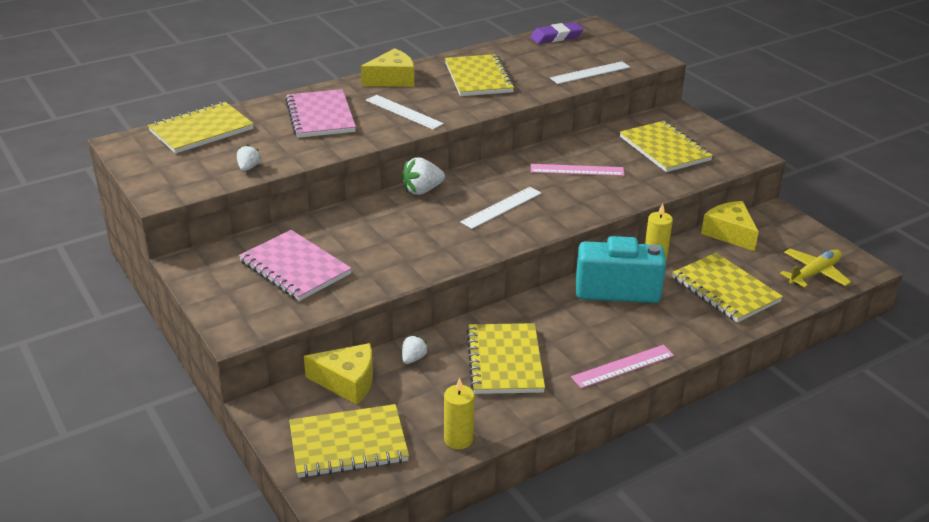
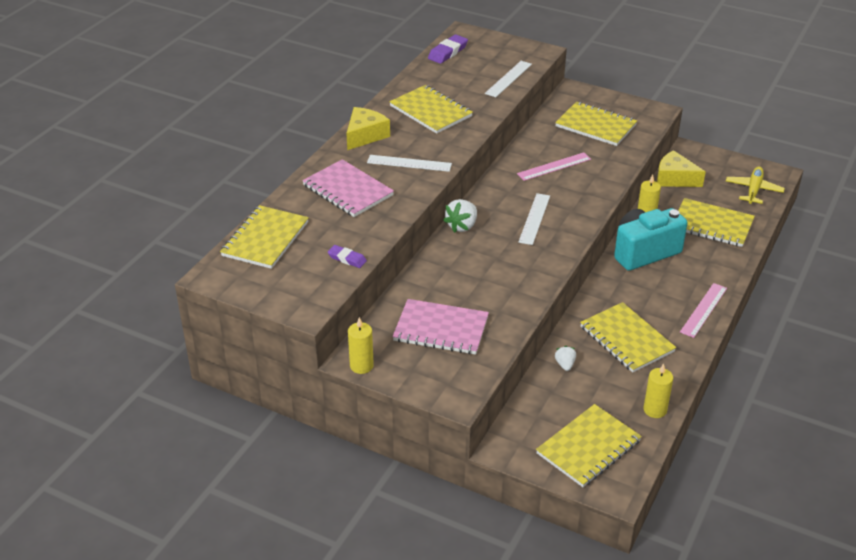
camera: 30 degrees left, 5 degrees up
white strawberry [237,144,261,171] -> purple eraser [328,245,367,268]
yellow cheese [304,343,373,405] -> none
none -> yellow candle [348,317,374,374]

